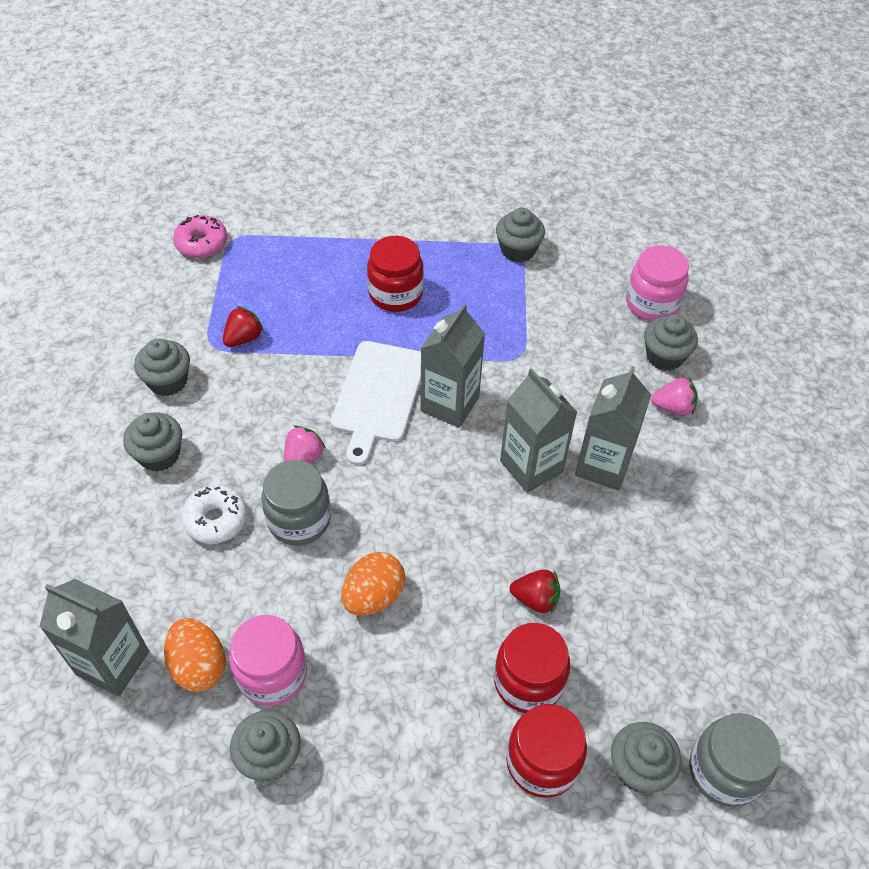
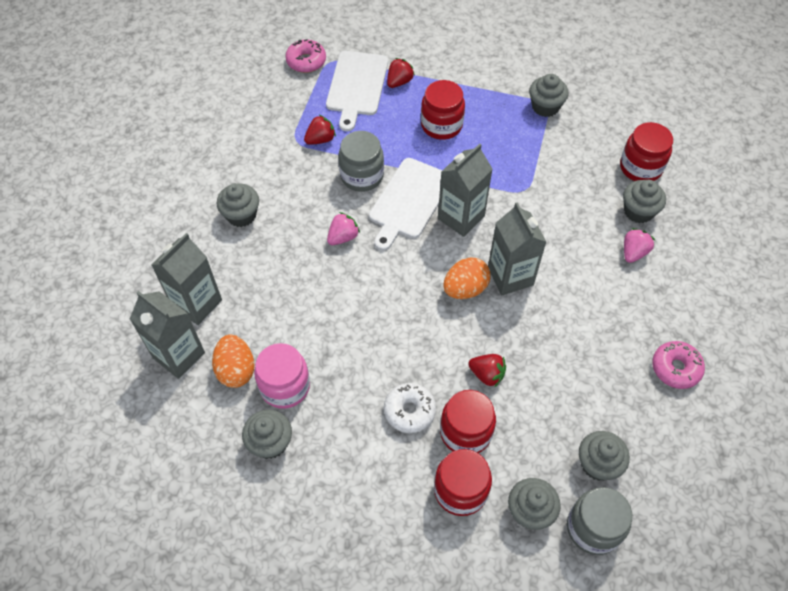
camera: 15 degrees right, 5 degrees up
grey cupcake [134,339,190,396] -> grey cupcake moved to [579,431,630,481]
white donut [181,485,247,544] -> white donut moved to [384,383,436,433]
grey jar [262,460,331,545] -> grey jar moved to [338,131,384,192]
orange egg [342,552,405,616] -> orange egg moved to [443,258,491,299]
grey carton [575,366,651,491] -> grey carton moved to [152,233,222,325]
pink jar [626,245,689,321] -> red jar [620,122,673,181]
pink strawberry [651,378,698,416] -> pink strawberry turned 75 degrees counterclockwise [624,228,655,263]
none -> white cutting board [326,51,388,131]
none -> red strawberry [387,58,415,88]
none -> pink donut [652,341,705,389]

